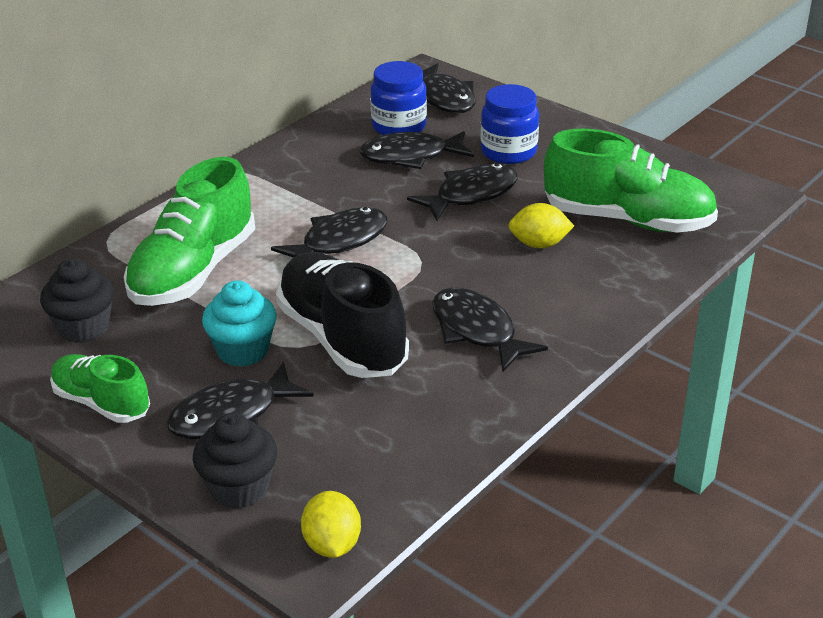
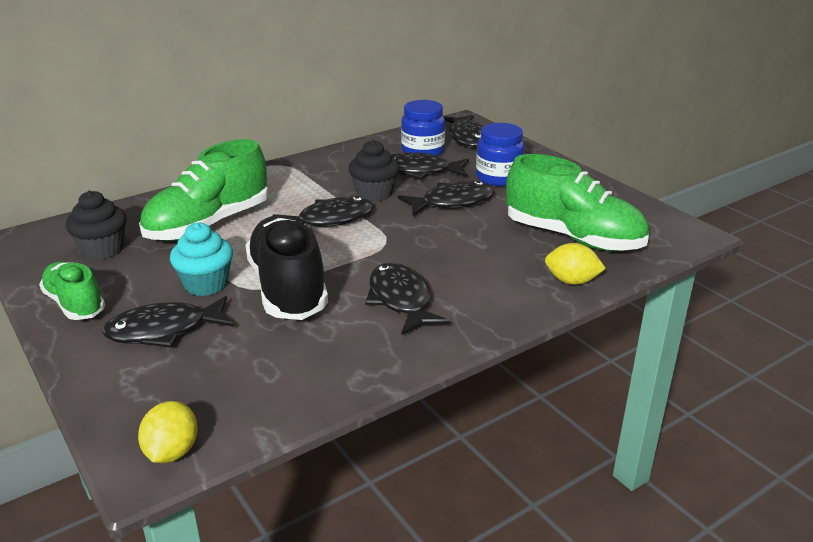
camera: 15 degrees right, 5 degrees down
black cupcake [193,413,277,509] -> black cupcake moved to [348,140,399,202]
yellow lemon [508,203,574,249] -> yellow lemon moved to [545,243,606,285]

